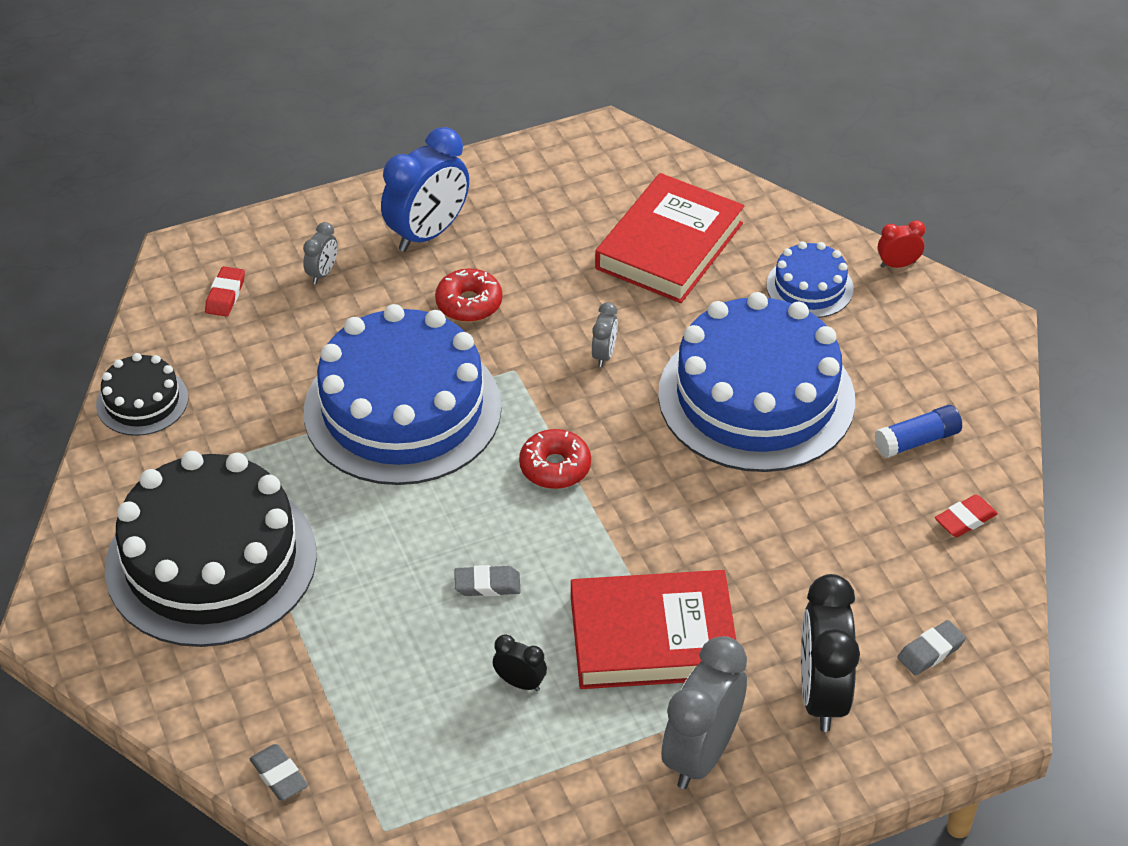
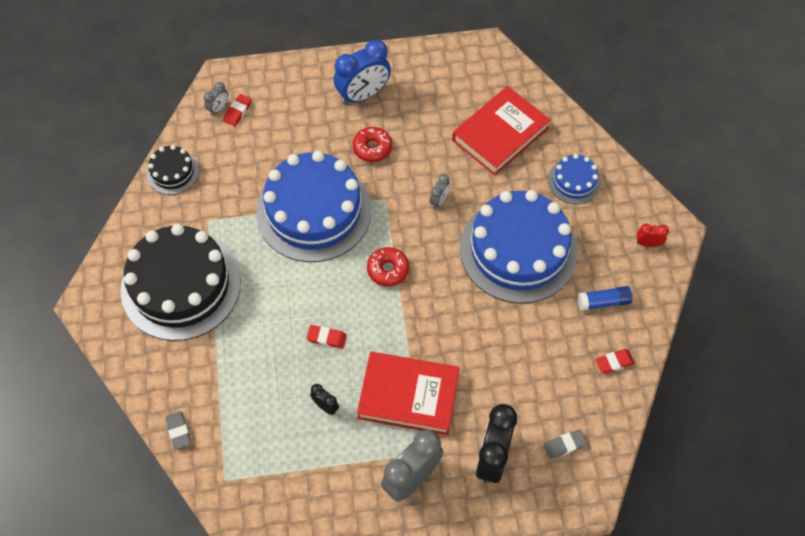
camera: 15 degrees right, 15 degrees up
grey clock [303,222,337,284] -> grey clock moved to [204,82,229,115]
grey eraser [454,565,520,596] -> red eraser [307,325,347,349]
red clock [878,220,926,268] -> red clock moved to [637,224,669,247]

